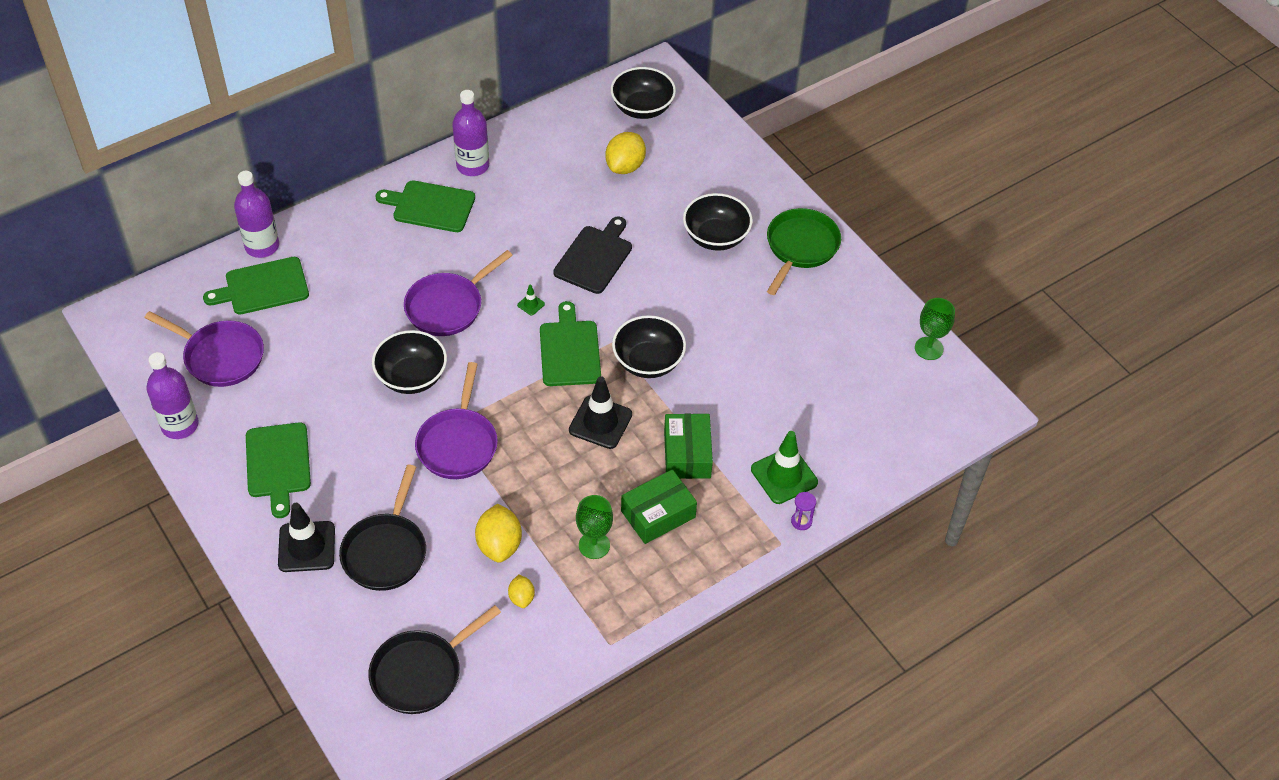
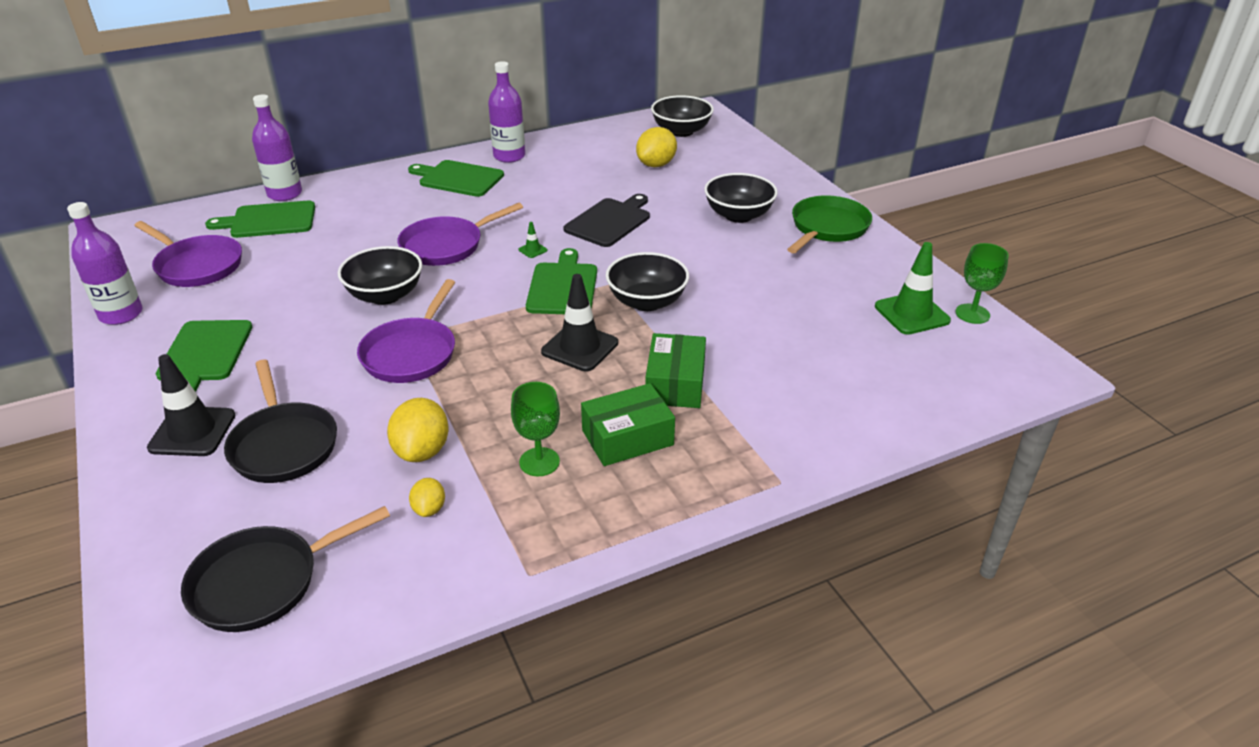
camera: 10 degrees right, 15 degrees down
black pan [339,465,426,591] -> black pan turned 45 degrees counterclockwise [224,360,337,483]
green traffic cone [751,431,818,504] -> green traffic cone moved to [875,242,951,335]
purple hourglass [791,492,816,530] -> none

